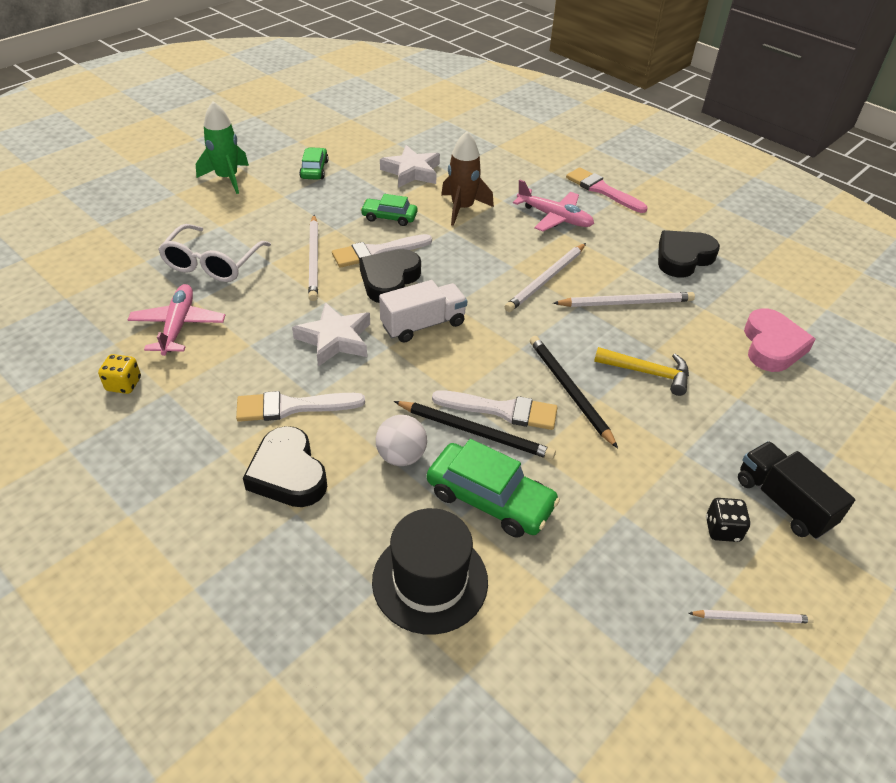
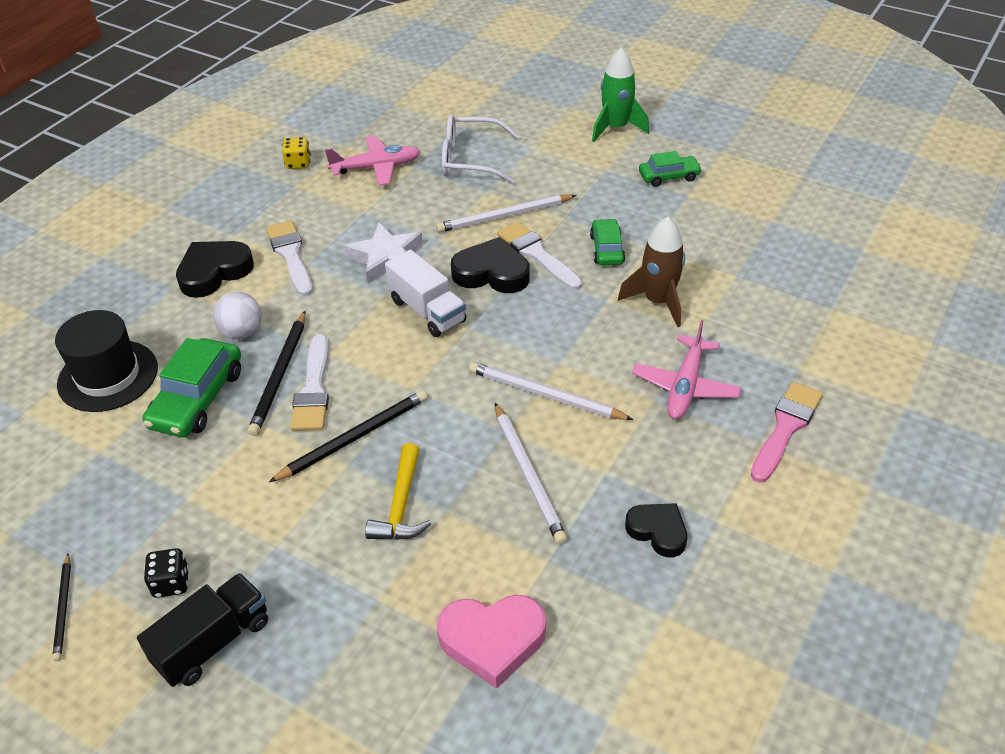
camera: 80 degrees right, 0 degrees up
white star [380,145,440,188] -> none
black heart [658,230,720,277] -> black heart [625,503,687,558], size x0.66
white pencil [688,610,814,623] -> black pencil [52,553,71,661]

